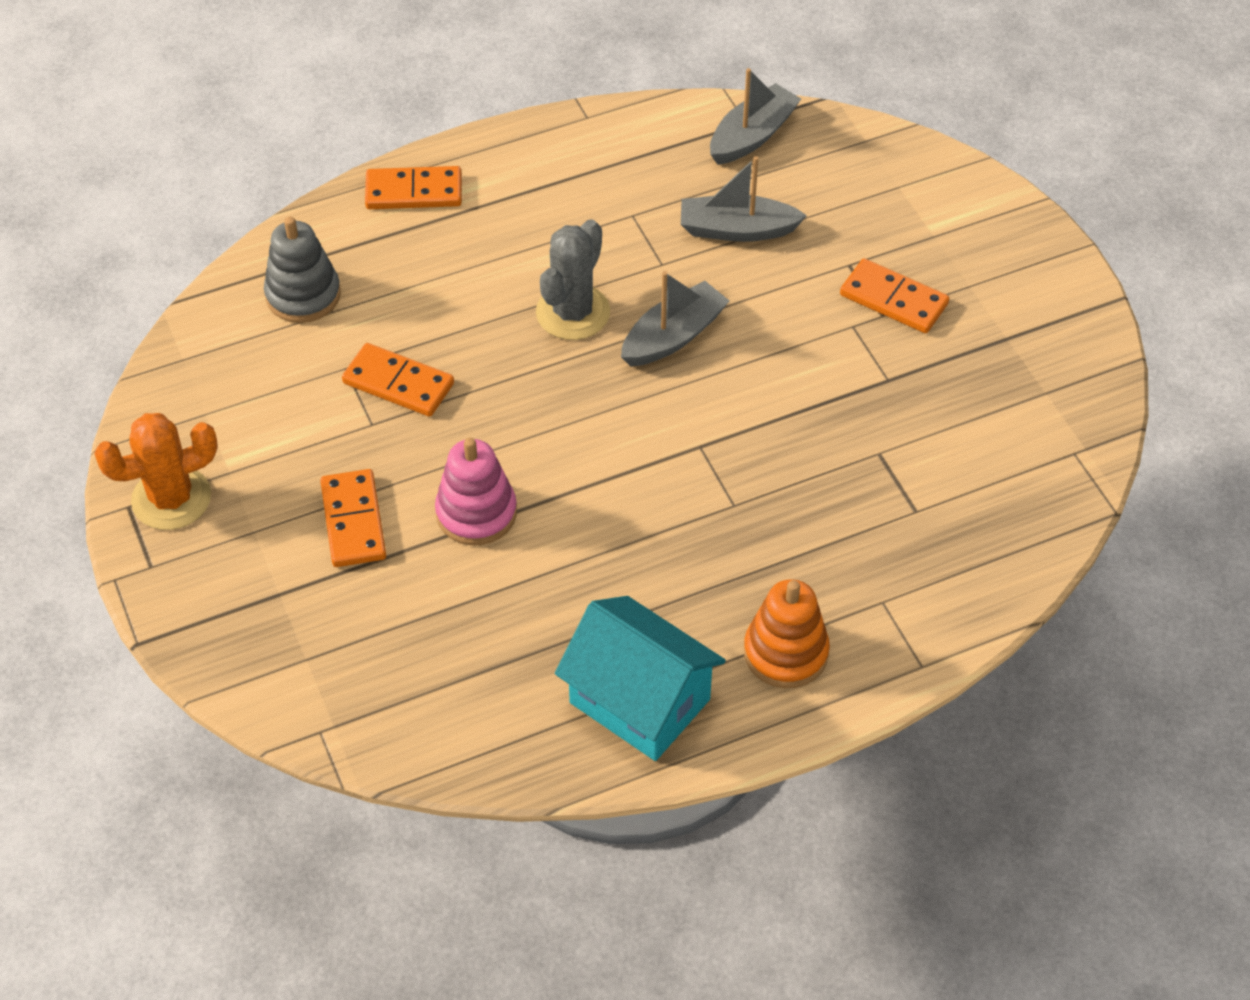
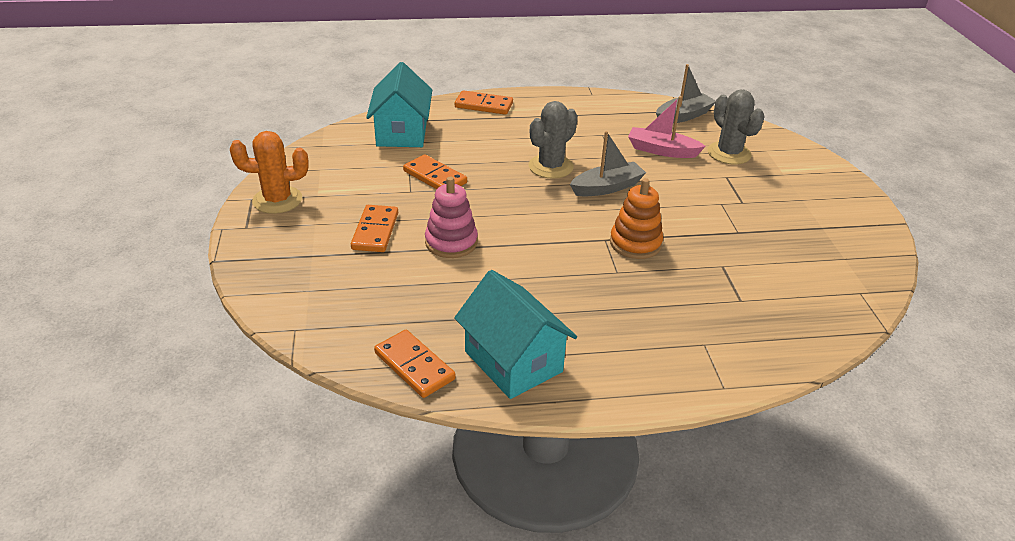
camera: 15 degrees right, 15 degrees down
grey stacking toy [264,217,341,323] -> turquoise house [366,62,432,147]
grey boat [681,156,807,242] -> pink boat [628,96,706,158]
orange stacking toy [744,579,830,688] -> orange stacking toy moved to [610,178,663,259]
orange domino [840,259,949,333] -> orange domino moved to [374,330,456,398]
none -> grey cactus [707,90,765,164]

